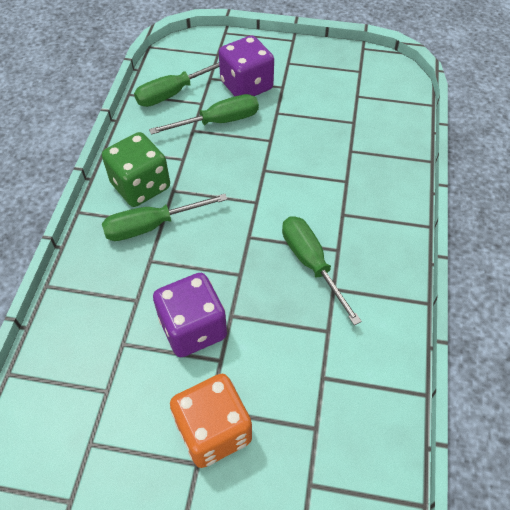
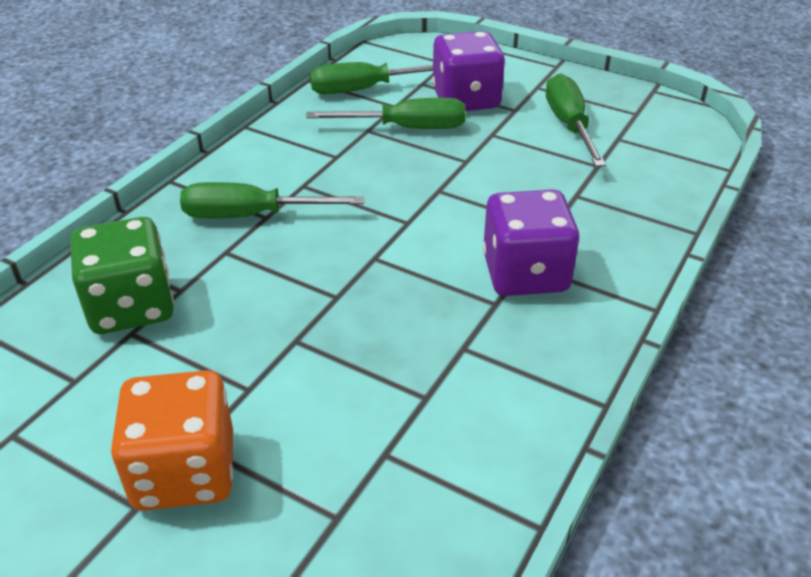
camera: 20 degrees right, 15 degrees down
green dice [102,132,170,207] -> green dice moved to [70,217,174,334]
purple dice [153,273,227,357] -> purple dice moved to [483,190,579,296]
green screwdriver [282,216,362,325] -> green screwdriver moved to [546,73,606,167]

